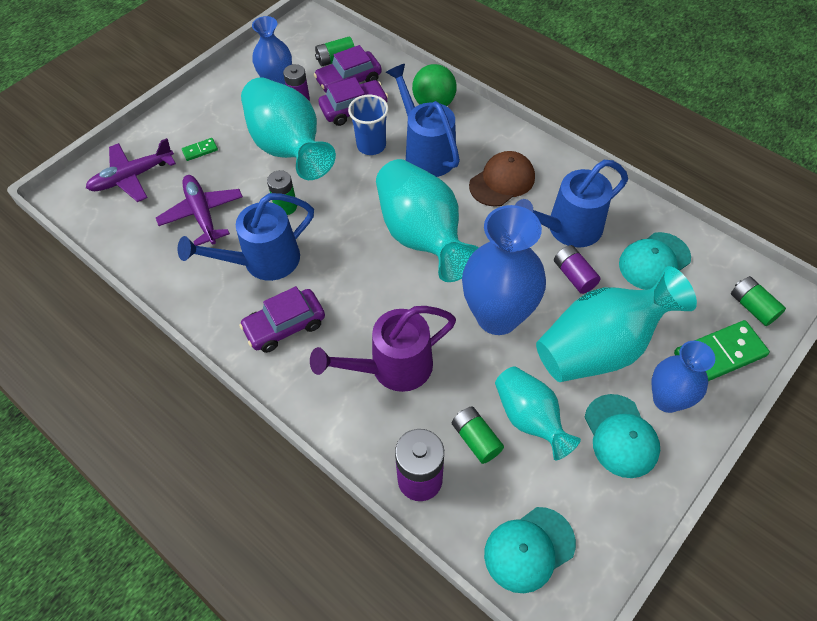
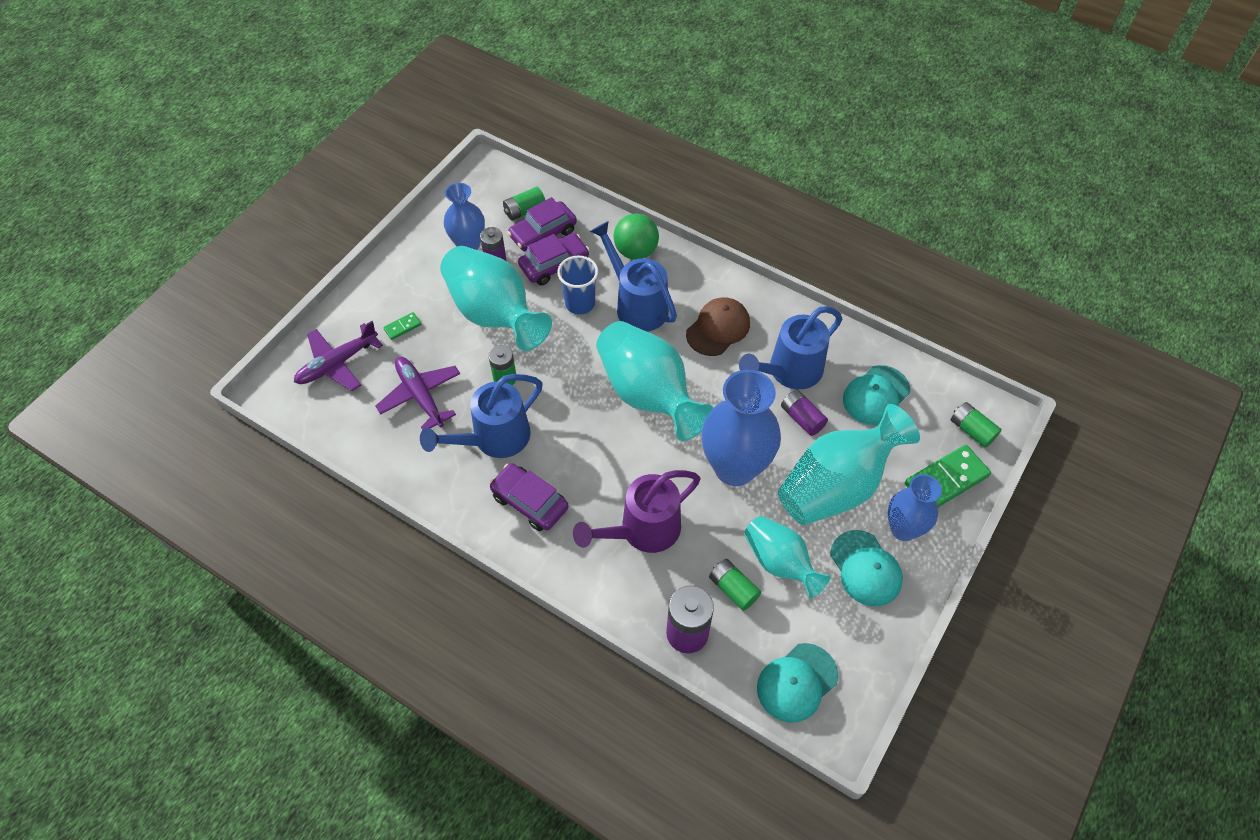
camera: 10 degrees left, 0 degrees up
purple car [239,286,325,353] -> purple car turned 75 degrees clockwise [489,463,569,531]

